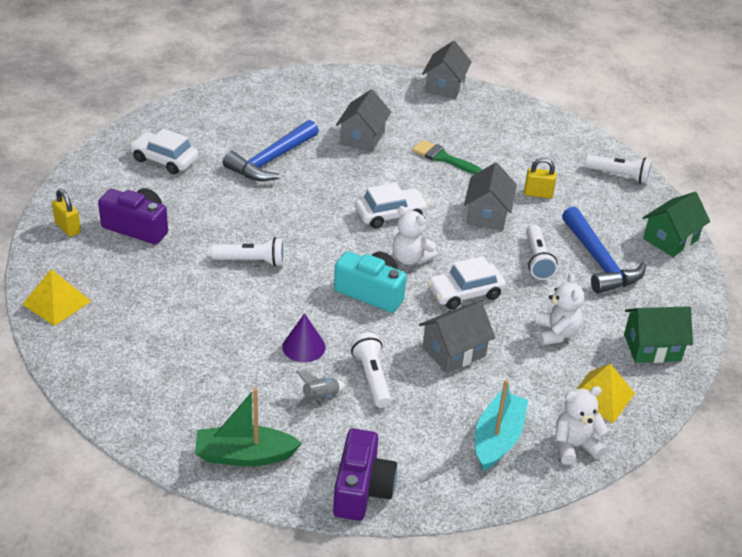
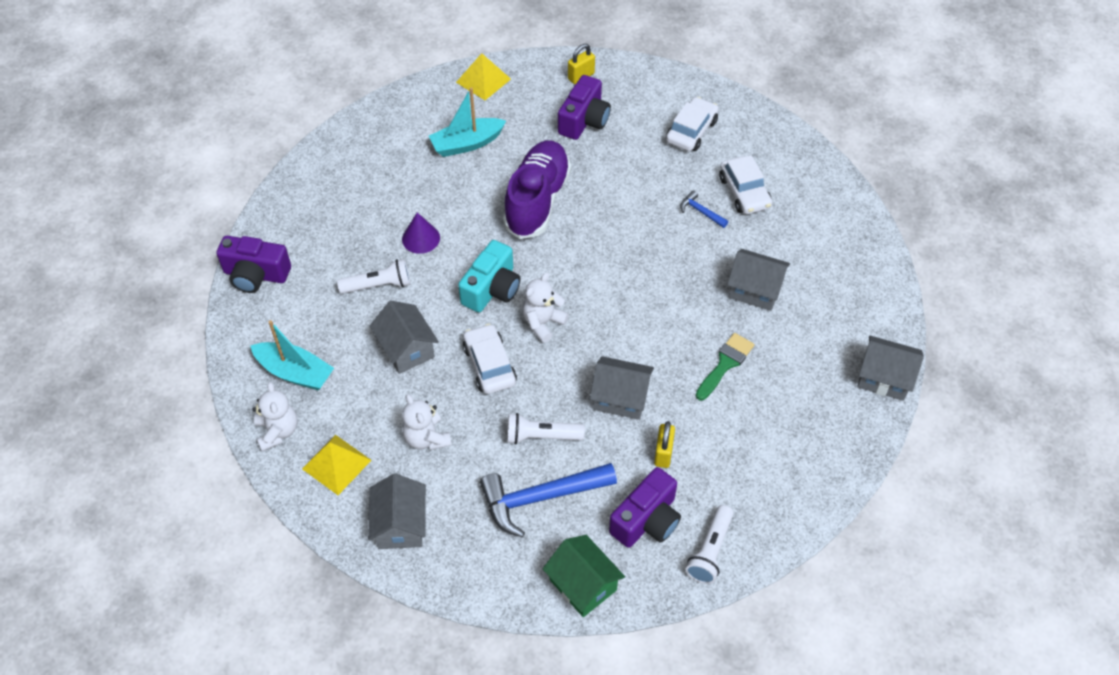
camera: 95 degrees right, 15 degrees up
green boat [195,388,302,467] -> none
white flashlight [211,237,285,267] -> purple shoe [503,140,571,239]
blue hammer [223,120,319,181] -> blue hammer [680,190,728,228], size x0.46
grey rocket [295,371,346,408] -> none
white car [355,183,428,229] -> white car moved to [719,155,772,214]
white teddy bear [535,273,584,345] -> white teddy bear turned 60 degrees clockwise [402,394,452,450]
green house [624,306,693,363] -> grey house [368,473,426,549]
none -> turquoise boat [429,87,506,157]
none -> purple camera [609,467,681,548]

